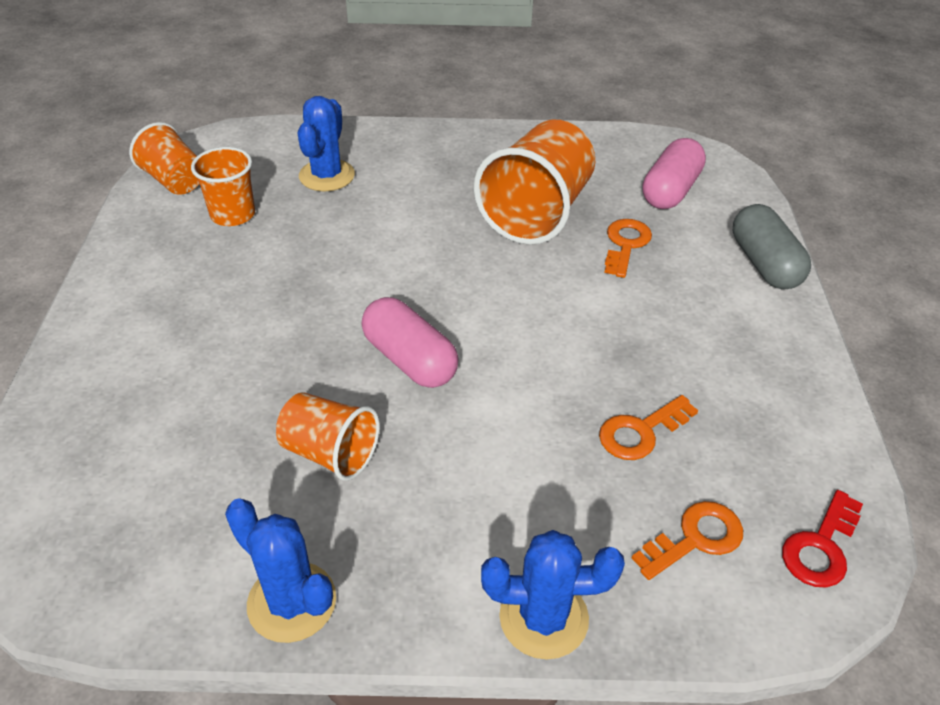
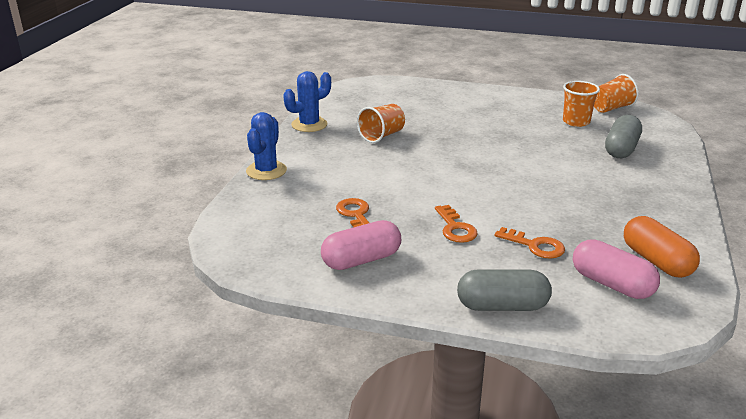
camera: 105 degrees right, 15 degrees down
blue cactus [298,96,355,192] -> grey capsule [605,115,642,158]
pink capsule [361,297,458,388] -> pink capsule moved to [321,220,401,270]
orange cup [474,120,595,245] -> none
orange key [632,501,743,580] -> orange key moved to [435,205,478,243]
red key [782,490,863,588] -> none
none -> orange capsule [624,216,700,278]

